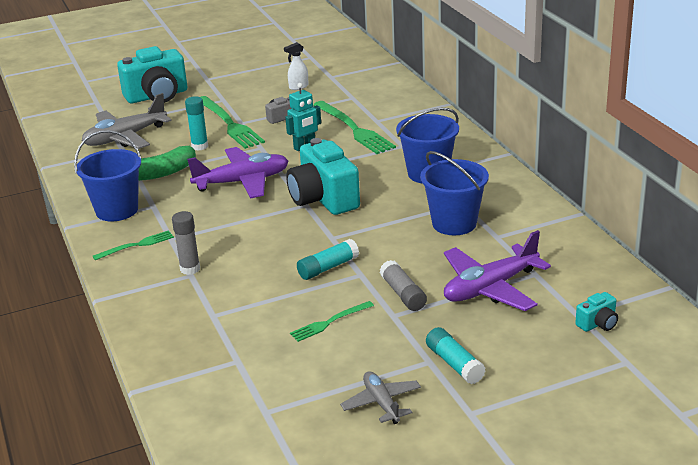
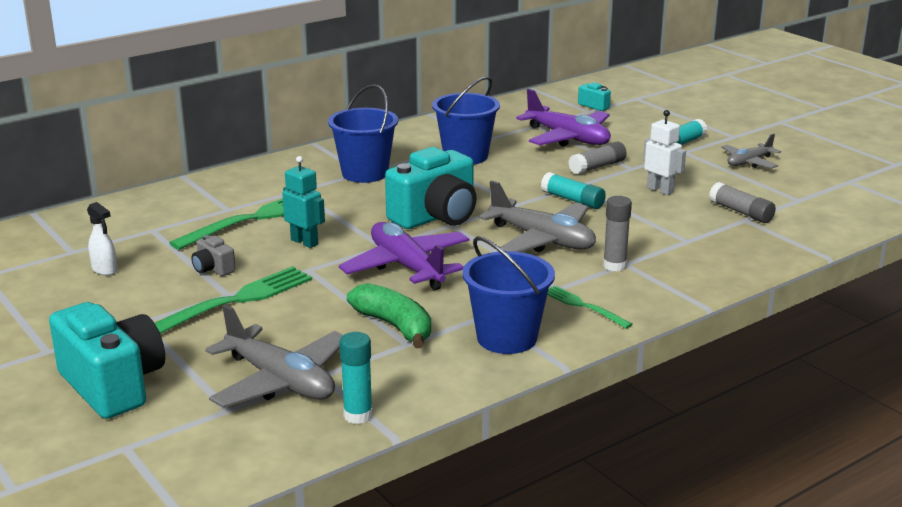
camera: 105 degrees left, 5 degrees down
turquoise glue stick [185,96,208,151] -> turquoise glue stick moved to [339,332,373,424]
green fork [290,301,374,342] -> white robot [643,110,686,195]
none -> grey plane [479,180,596,252]
none -> grey glue stick [709,182,776,223]

